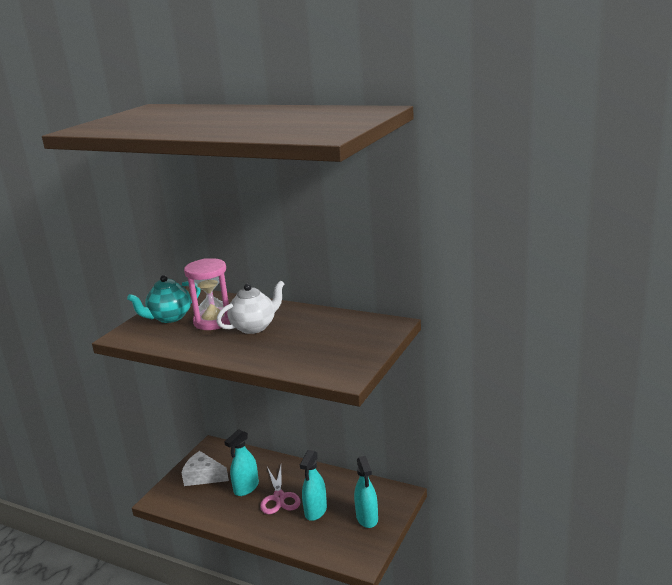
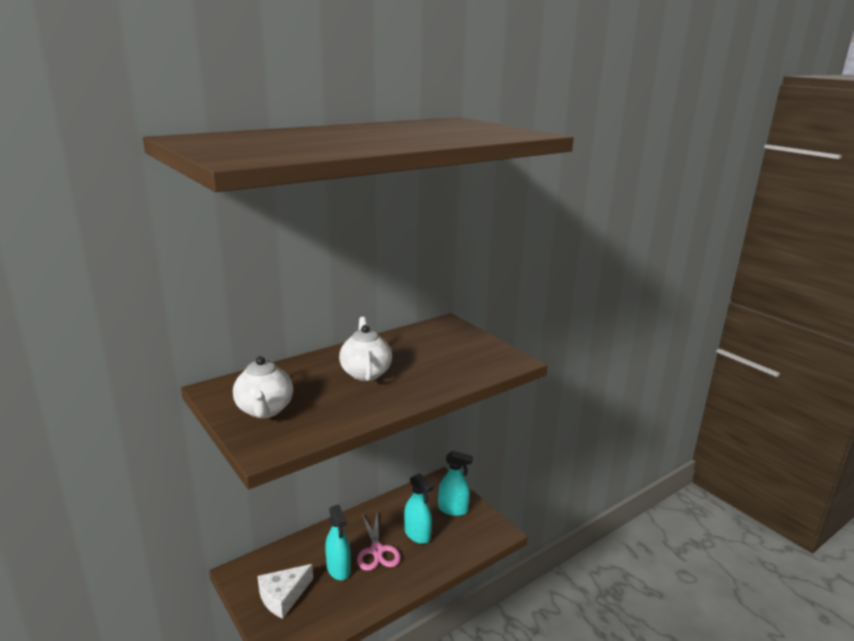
camera: 65 degrees left, 0 degrees up
turquoise teapot [127,275,201,323] -> white teapot [233,356,293,418]
pink hourglass [184,258,231,330] -> none
pink scissors [260,466,301,514] -> pink scissors turned 60 degrees clockwise [357,513,401,571]

